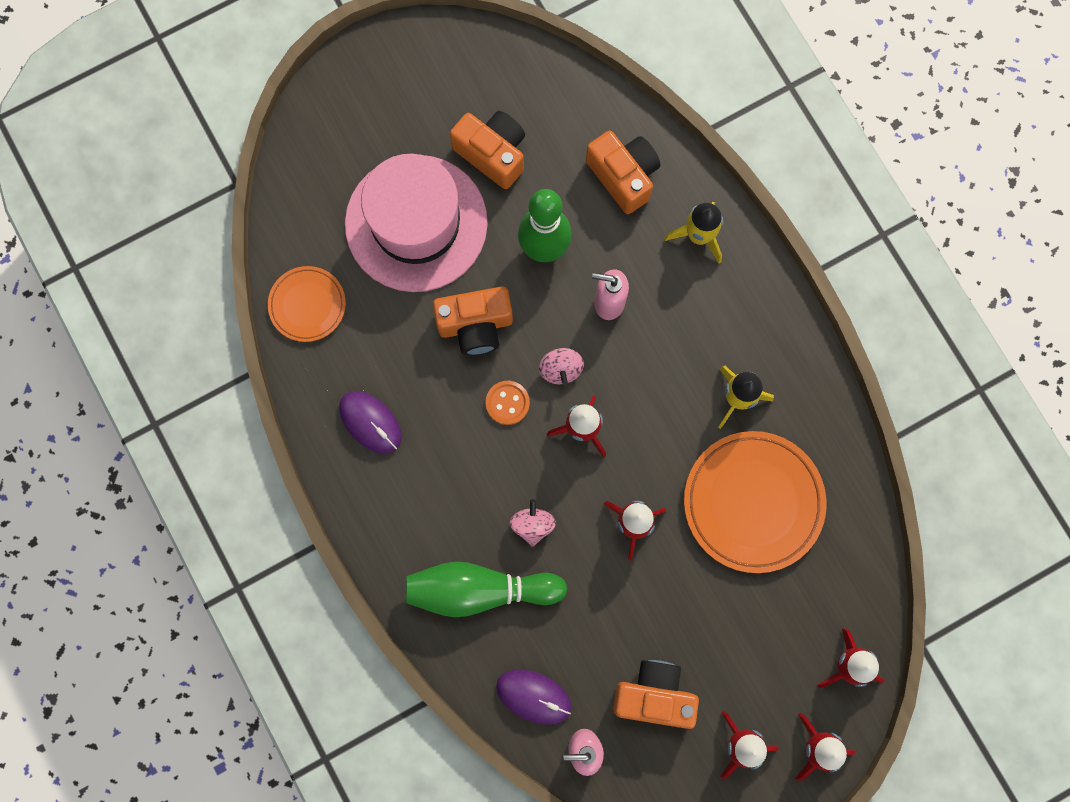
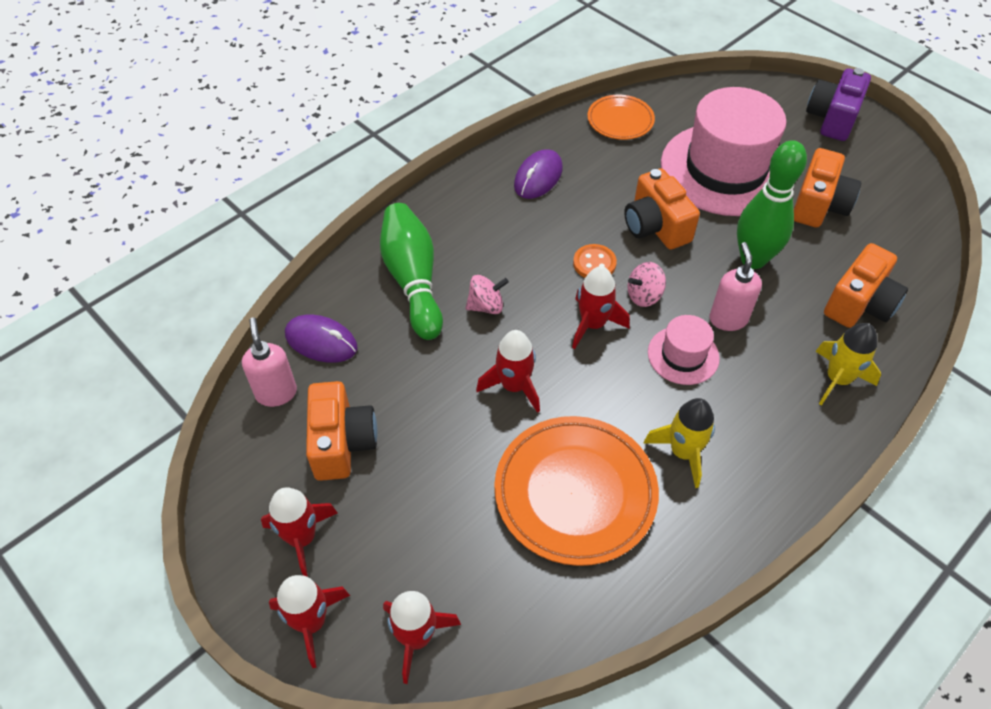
camera: 75 degrees right, 25 degrees down
purple mouse [496,669,571,724] -> purple mouse turned 75 degrees counterclockwise [285,315,358,363]
none -> pink hat [648,315,720,385]
none -> purple camera [806,68,871,141]

